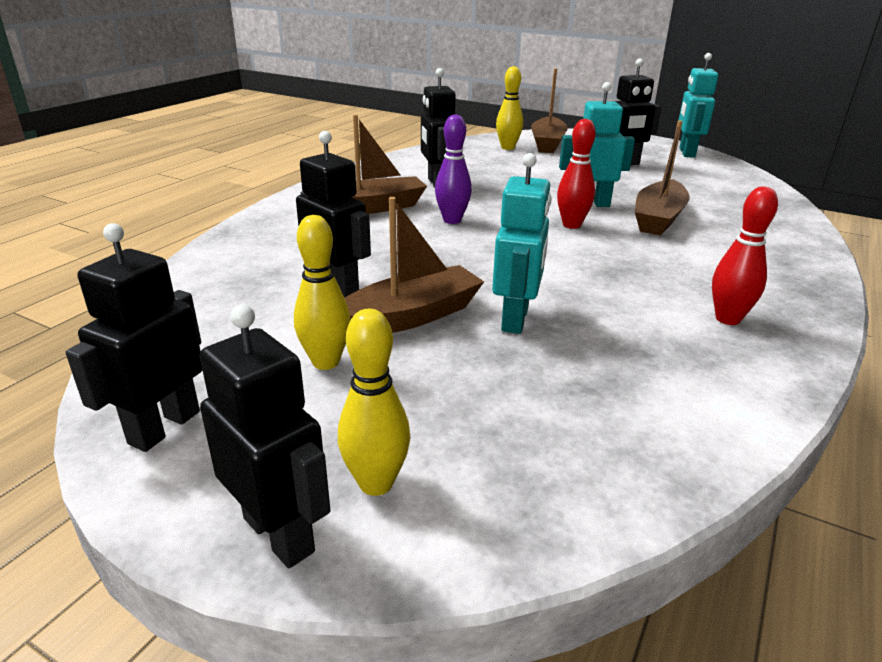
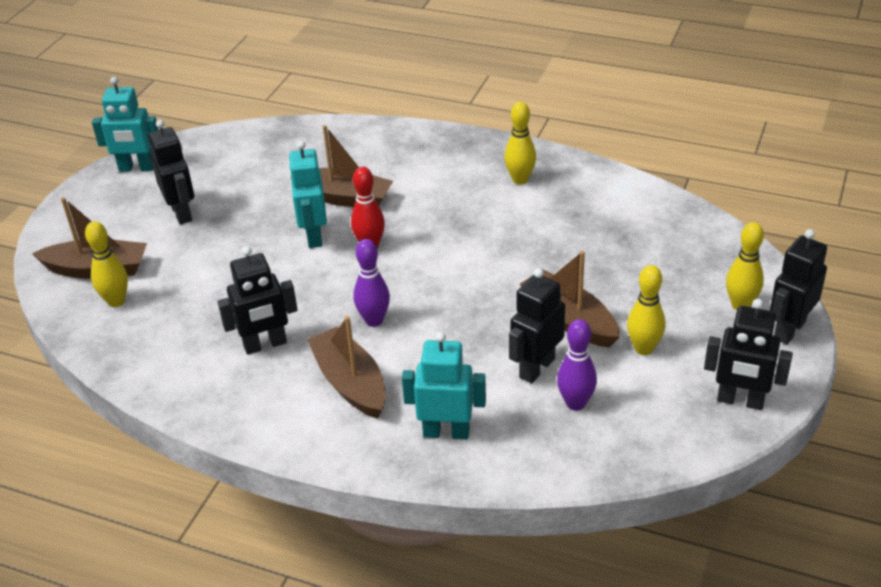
camera: 95 degrees left, 10 degrees up
turquoise robot [492,153,552,334] -> turquoise robot moved to [402,332,486,439]
red bowling pin [712,186,778,325] -> yellow bowling pin [504,102,536,185]
none -> purple bowling pin [557,319,597,411]

